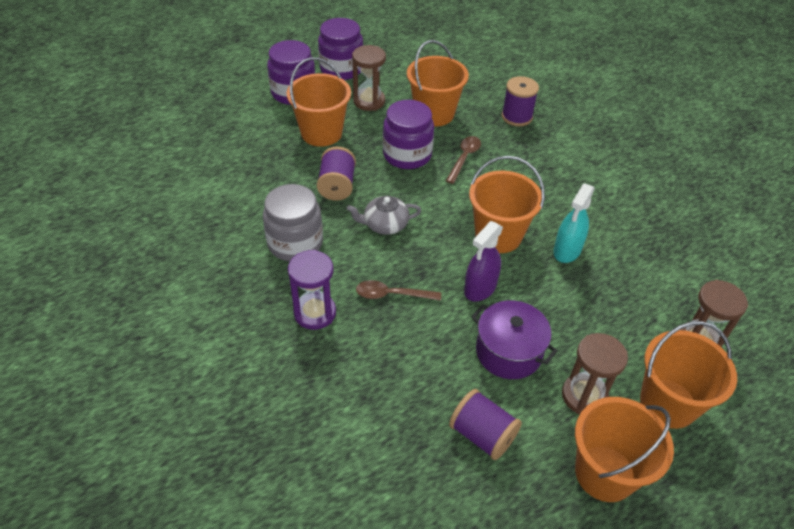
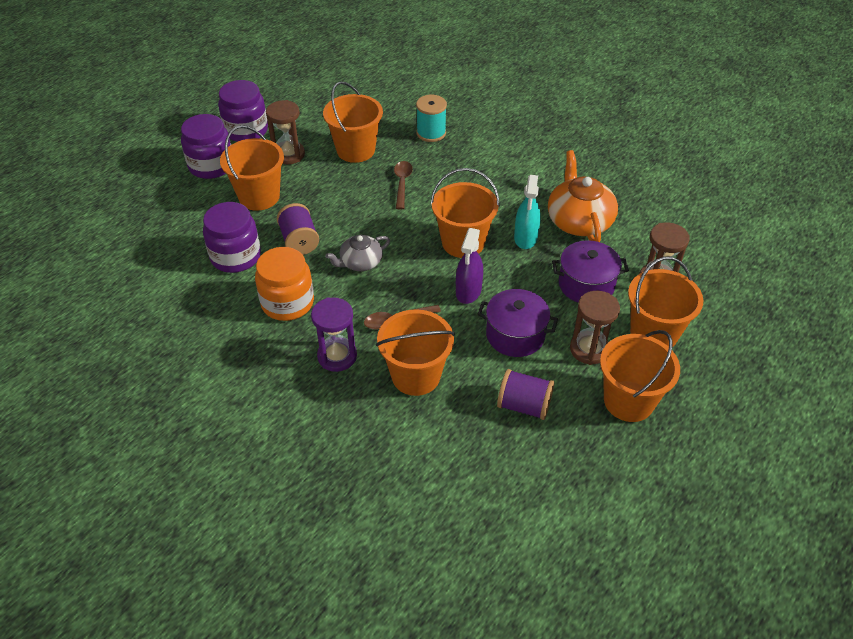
camera: 20 degrees left, 0 degrees up
grey jar [263,184,323,261] -> orange jar [255,247,314,321]
purple jar [383,100,434,169] -> purple jar moved to [203,202,261,273]
purple spool [502,76,539,126] -> turquoise spool [416,95,447,142]
none -> orange bucket [376,309,455,396]
none -> orange teapot [548,150,618,242]
none -> purple pot [552,240,629,303]

